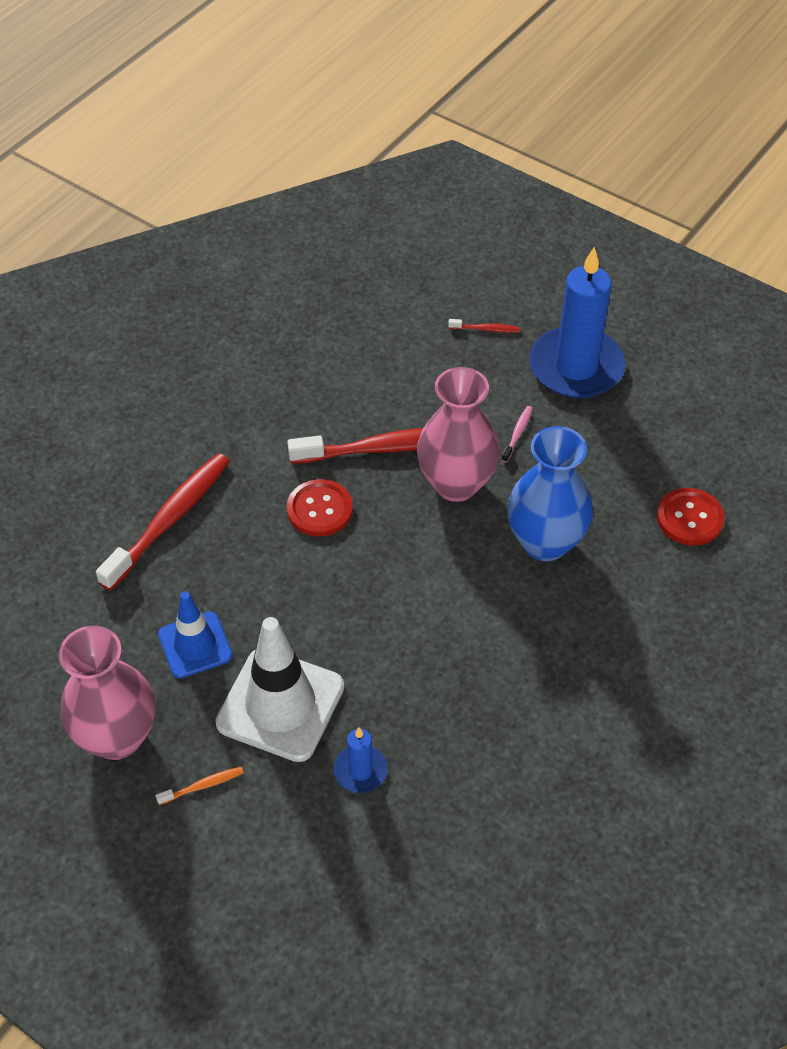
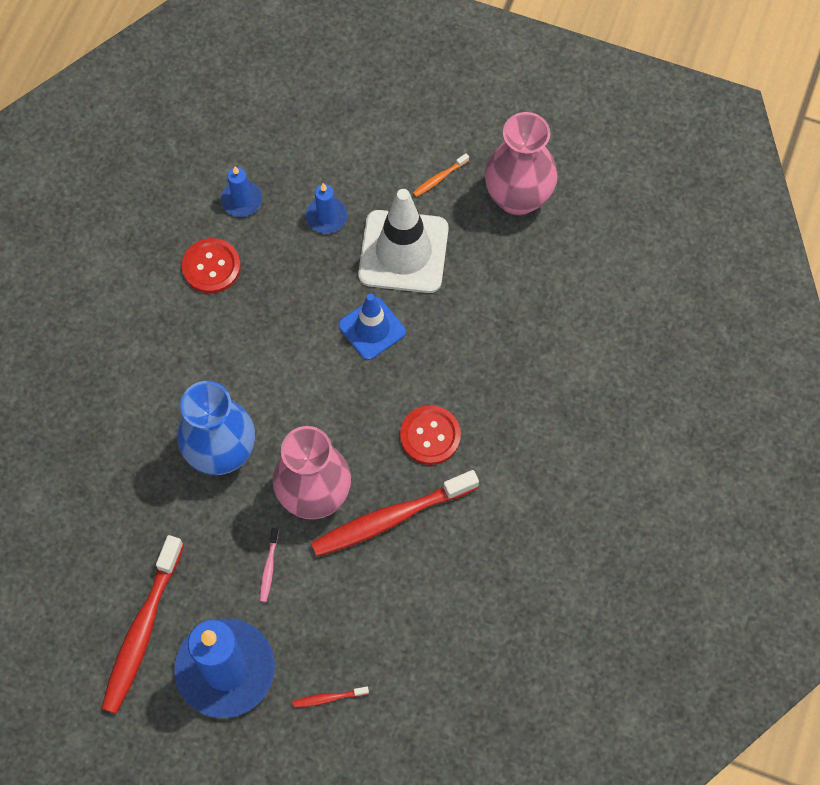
camera: 165 degrees right, 15 degrees up
red toothbrush [96,453,230,591] -> red toothbrush moved to [101,535,184,714]
blue traffic cone [158,591,233,678] -> blue traffic cone moved to [339,294,406,360]
red button [657,488,725,546] -> red button moved to [182,238,241,294]
none -> blue candle [221,166,262,217]

